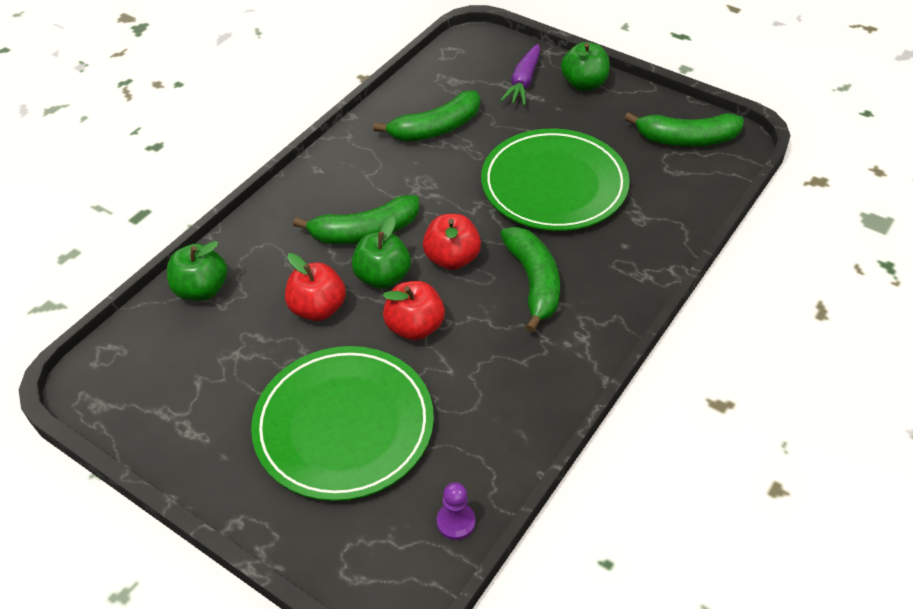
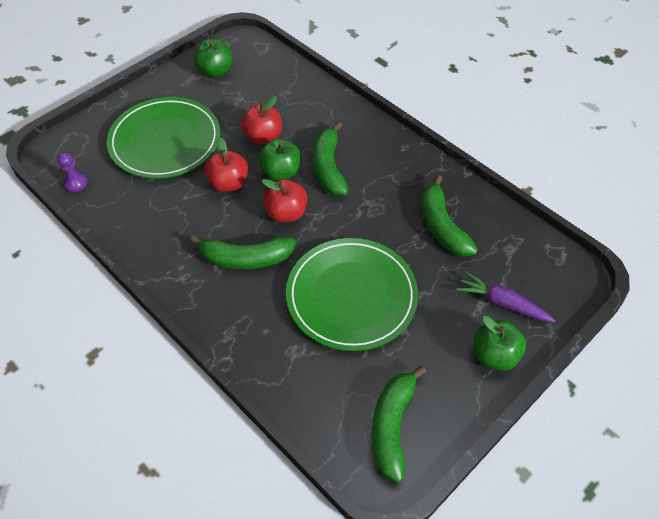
camera: 100 degrees right, 5 degrees up
green apple [167,241,227,301] -> green apple moved to [194,39,232,77]

